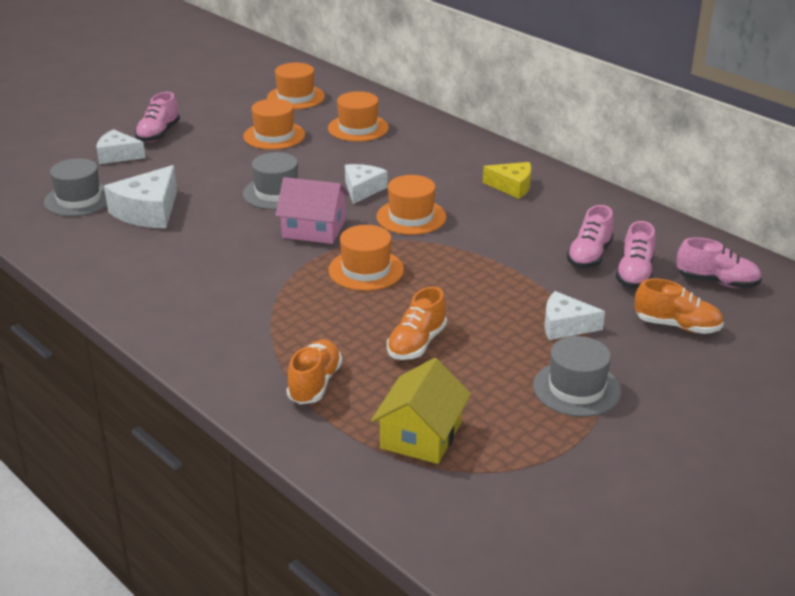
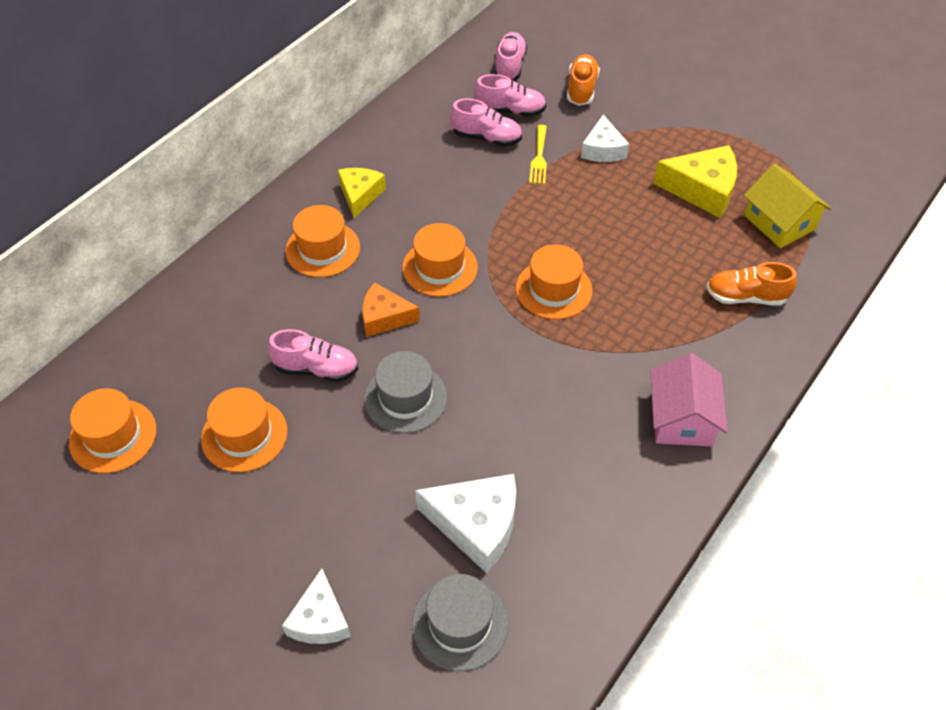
camera: 100 degrees left, 20 degrees up
pink shoe [135,92,180,142] -> pink shoe moved to [268,329,358,382]
pink house [275,177,349,244] -> pink house moved to [650,353,728,446]
orange hat [328,91,389,142] -> orange hat moved to [285,205,360,277]
white cheese [345,164,388,204] -> orange cheese [362,282,420,337]
yellow house [371,358,471,464] -> yellow house turned 45 degrees clockwise [744,164,831,248]
orange shoe [387,287,447,360] -> none
grey hat [533,336,621,417] -> none
none -> yellow fork [529,125,547,184]
none -> yellow cheese [653,145,737,218]

